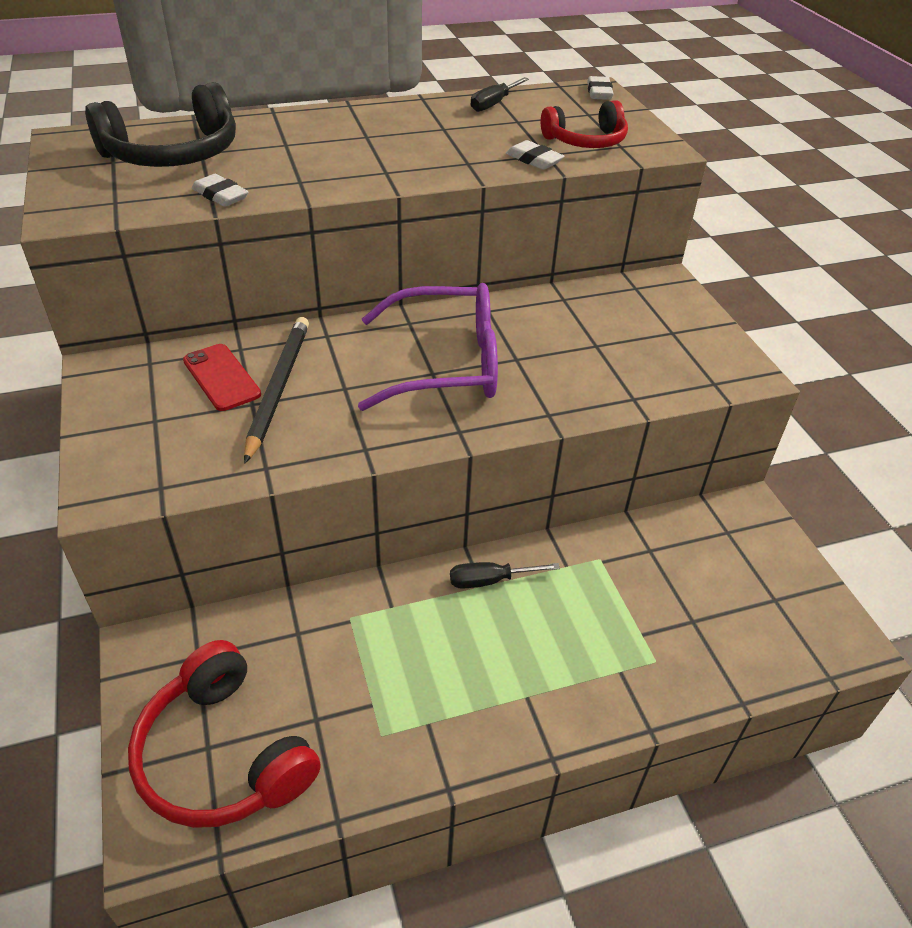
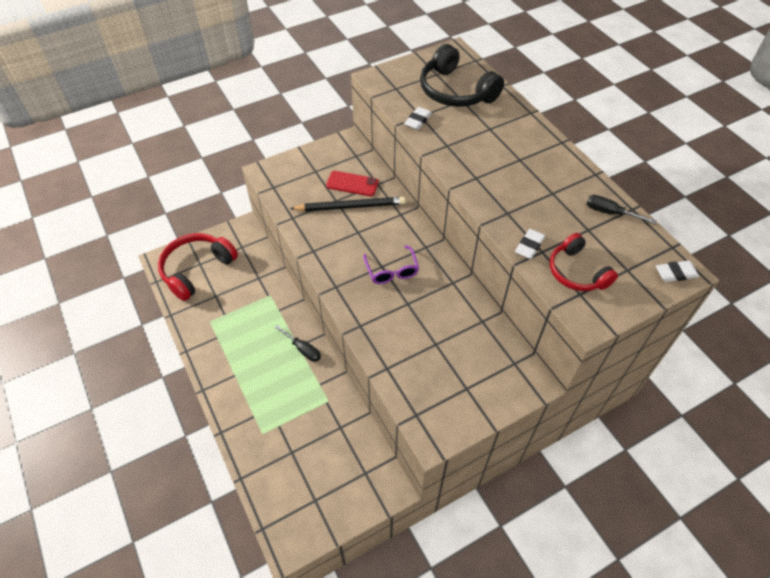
camera: 80 degrees right, 10 degrees up
red phone [183,344,261,411] -> red phone turned 60 degrees clockwise [326,171,379,196]
purple glasses [358,283,498,411] -> purple glasses [364,245,419,284], size x0.54
black screwdriver [450,562,560,589] -> black screwdriver turned 150 degrees clockwise [275,325,321,362]

